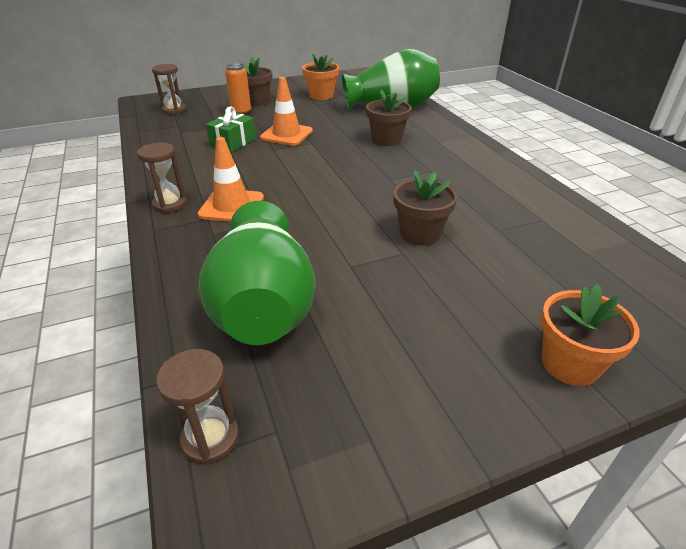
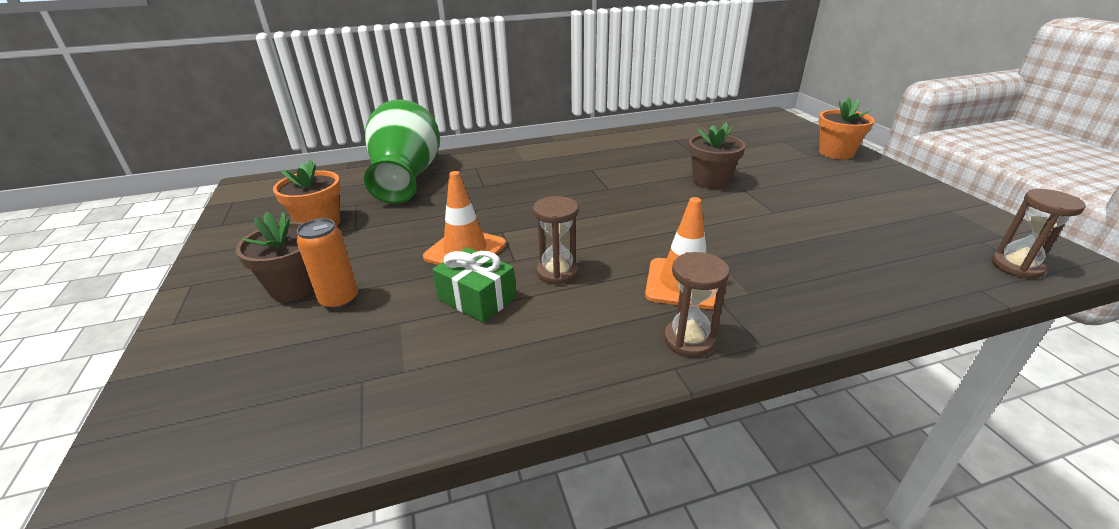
camera: 85 degrees left, 5 degrees down
brown hourglass [152,64,186,114] -> brown hourglass moved to [533,196,579,285]
green vase [199,201,316,345] -> none
brown flower pot [366,90,411,146] -> none

